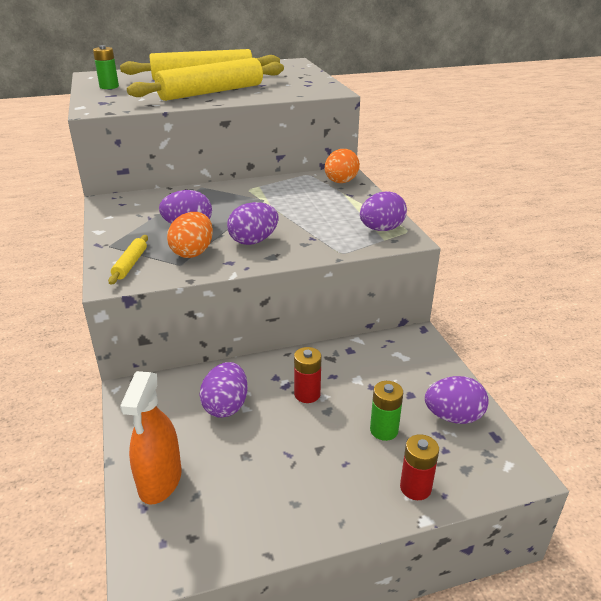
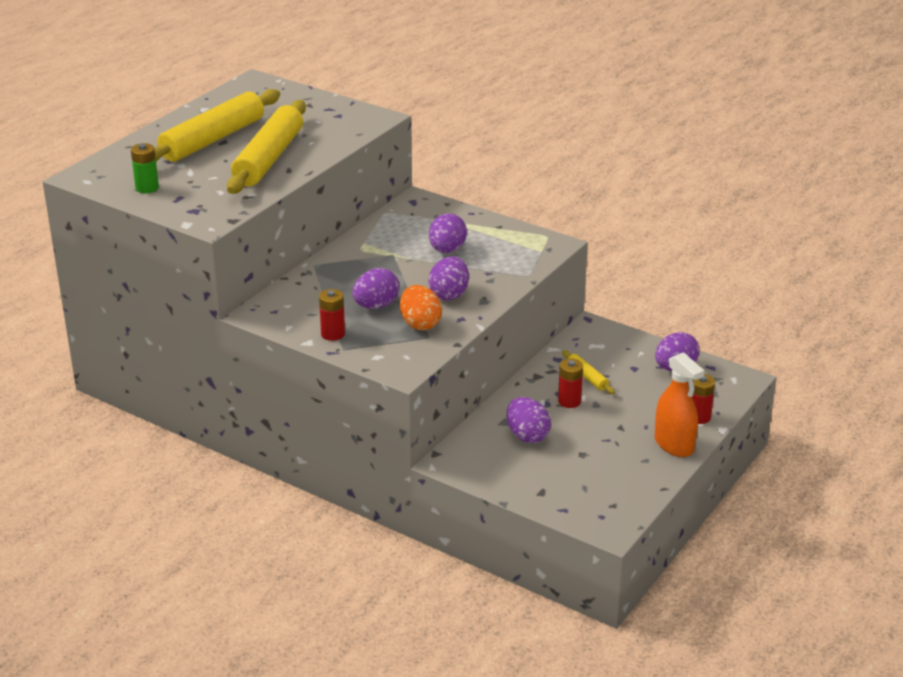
camera: 40 degrees left, 0 degrees up
yellow rolling pin [108,235,148,285] -> yellow rolling pin moved to [562,350,615,394]
orange spray bottle [120,371,182,504] -> orange spray bottle moved to [655,352,704,457]
orange egg [325,149,360,183] -> none
purple egg [360,191,407,231] -> purple egg moved to [429,213,467,253]
green battery [370,381,403,441] -> none
none -> red battery [319,289,345,341]

